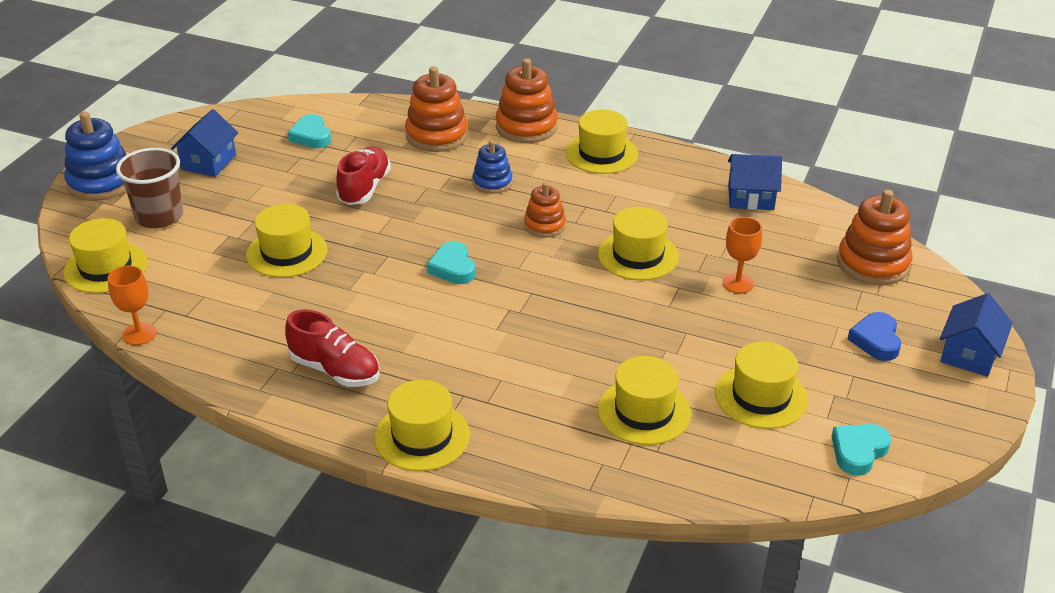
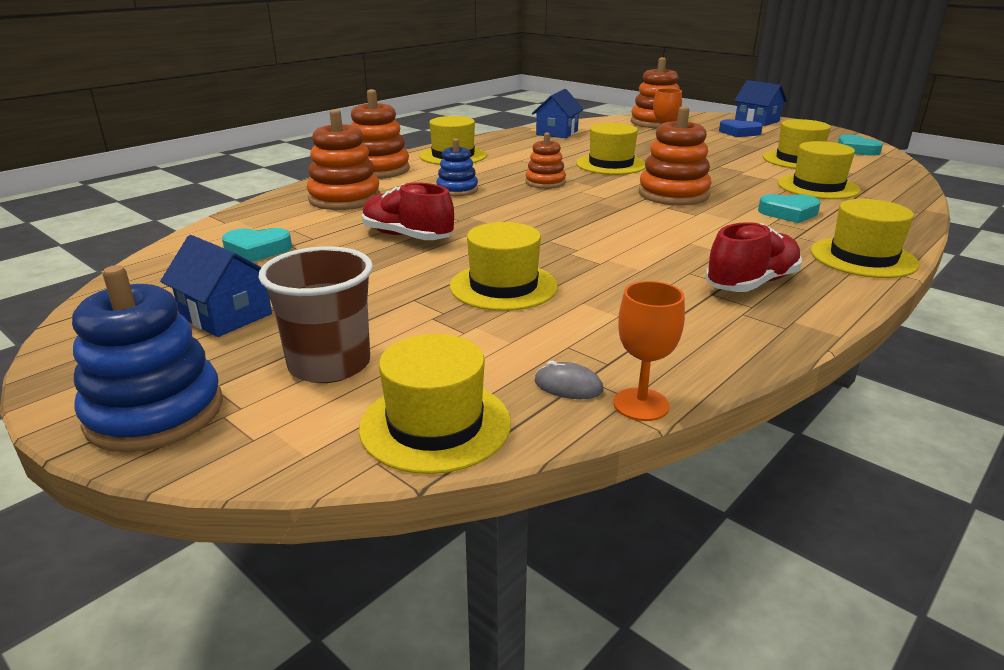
camera: 70 degrees left, 10 degrees down
turquoise heart [427,241,475,284] -> turquoise heart moved to [758,194,821,223]
none -> grey mouse [534,361,603,399]
none -> orange stacking toy [639,106,712,206]

